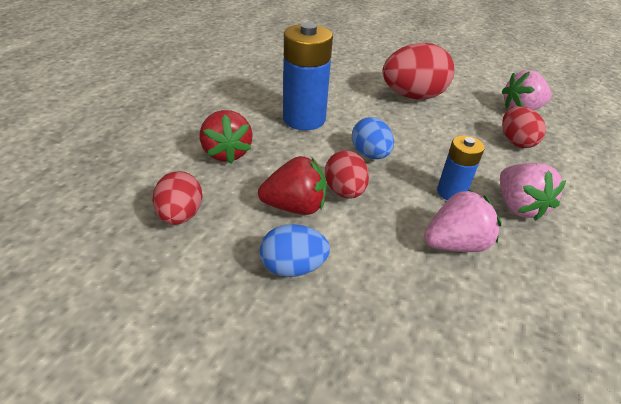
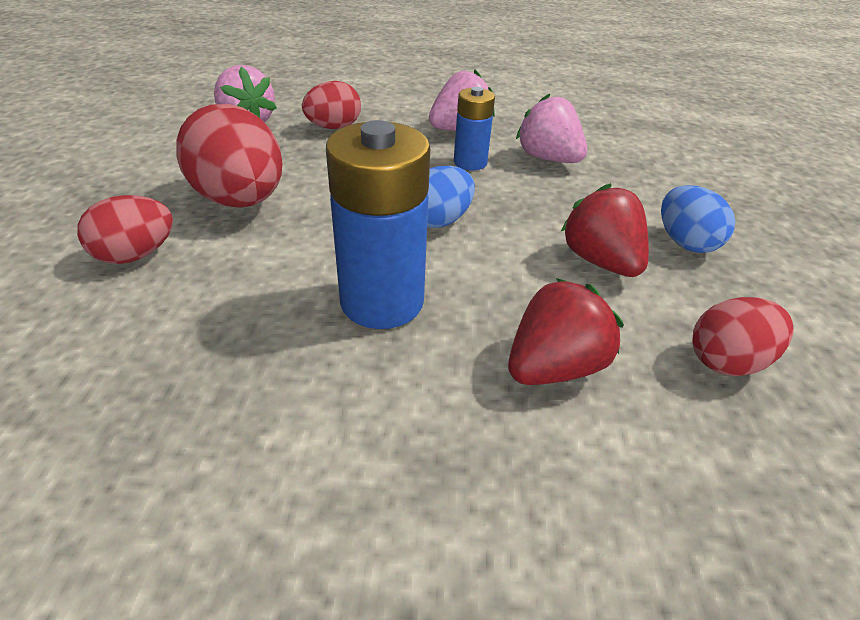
camera: 110 degrees left, 0 degrees up
red egg [325,150,369,199] -> red egg moved to [77,195,173,264]

